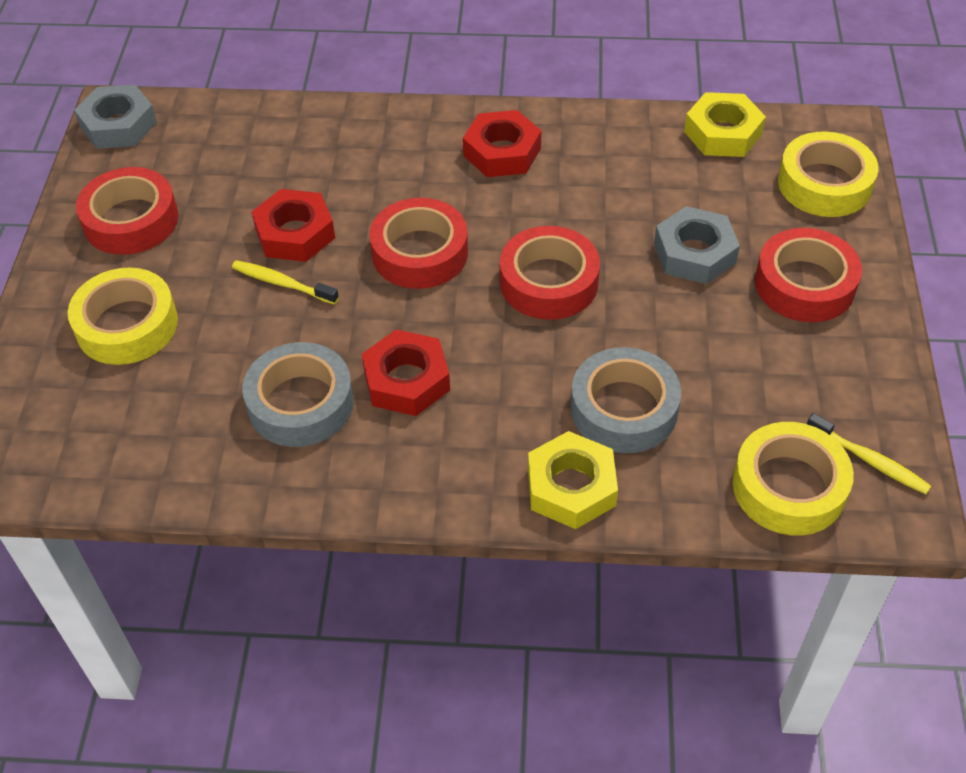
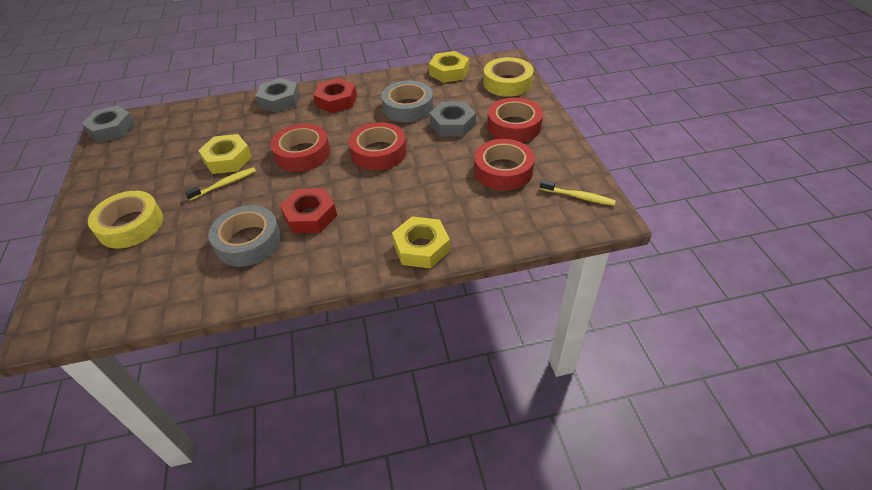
camera: 15 degrees left, 5 degrees down
red tape [76,167,178,255] -> red tape moved to [474,139,535,191]
yellow toothbrush [232,260,339,304] -> yellow toothbrush turned 135 degrees clockwise [185,167,256,201]
red nut [252,189,335,262] -> yellow nut [198,134,252,174]
grey tape [571,347,681,453] -> grey tape moved to [381,81,434,123]
yellow tape [732,422,854,535] -> none
none -> grey nut [256,78,300,113]

